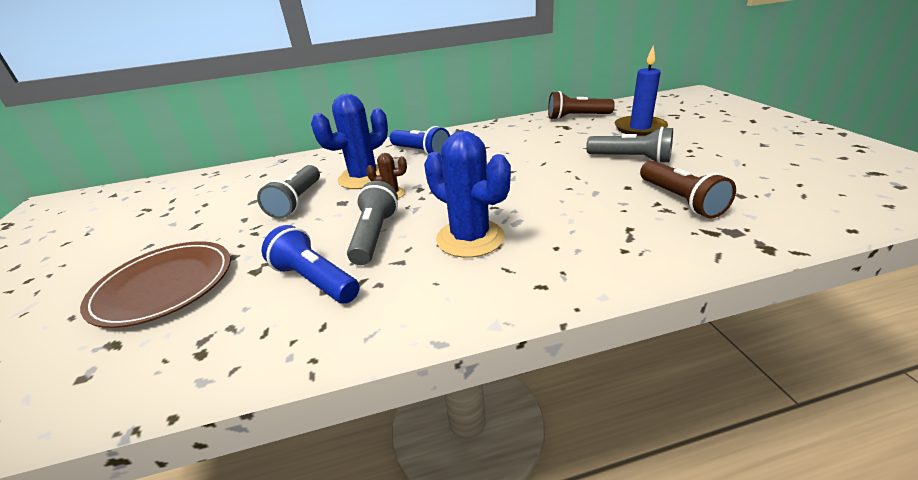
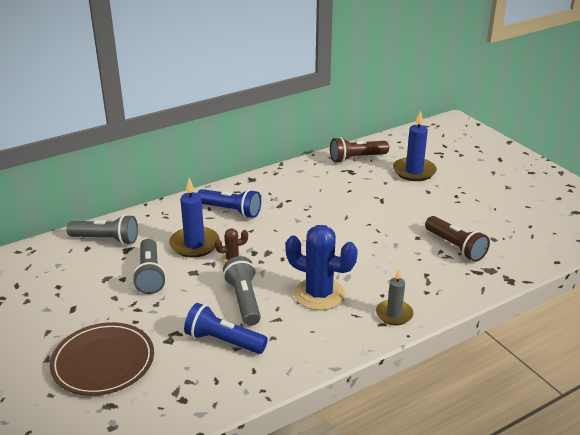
camera: 20 degrees left, 0 degrees up
blue cactus [311,94,388,189] -> blue candle [169,178,220,258]
grey flashlight [586,127,673,163] -> grey flashlight moved to [67,214,138,245]
none -> grey candle [376,269,413,325]

